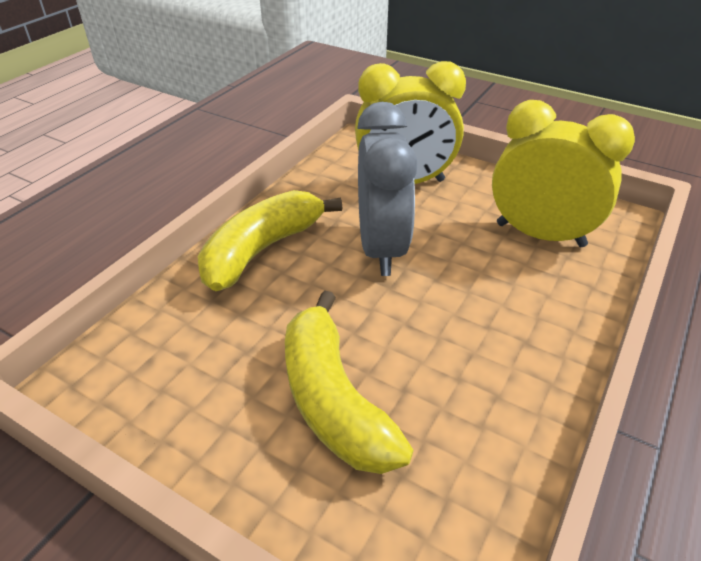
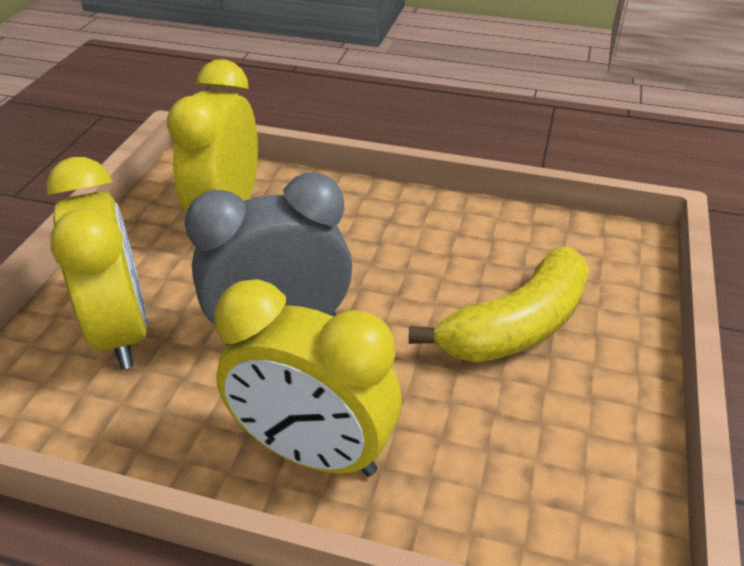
camera: 105 degrees left, 0 degrees up
yellow banana [197,190,342,291] -> yellow clock [215,279,402,476]

